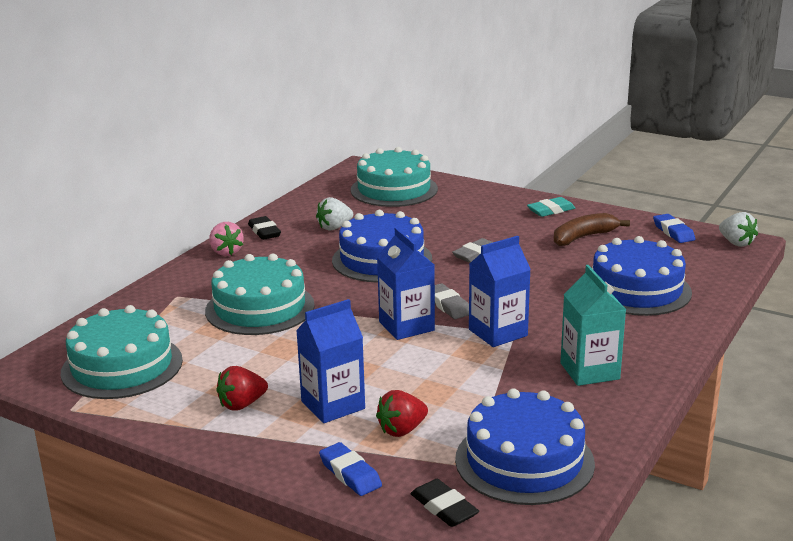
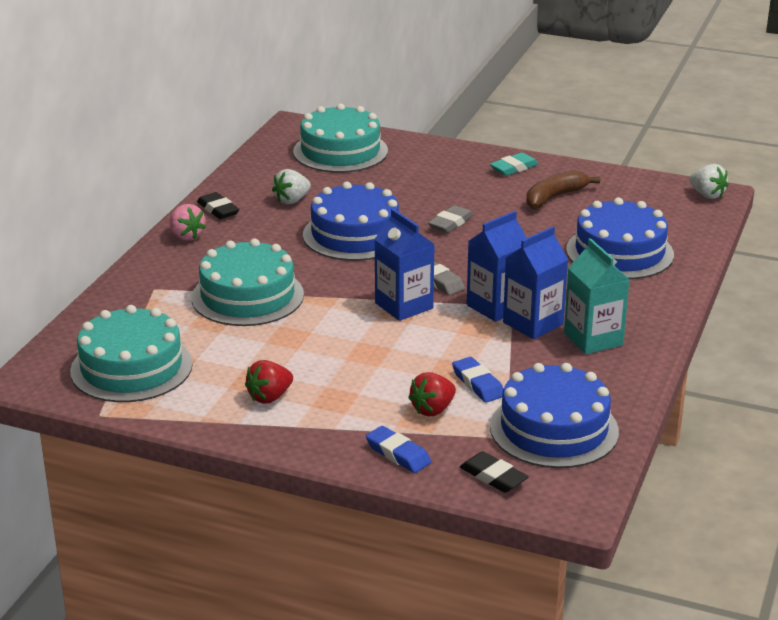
camera: 10 degrees left, 5 degrees up
blue carton [296,299,365,423] -> blue carton moved to [503,226,568,339]
blue eraser [653,214,695,243] -> blue eraser moved to [452,357,503,403]

